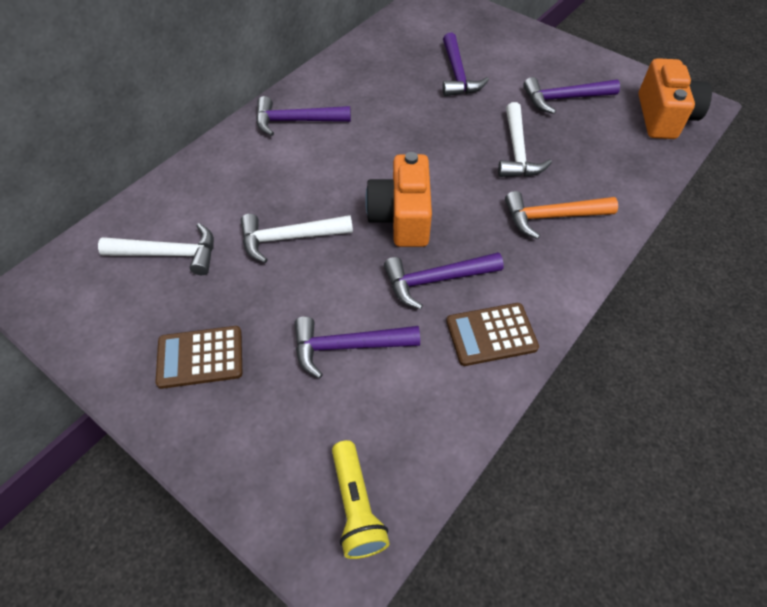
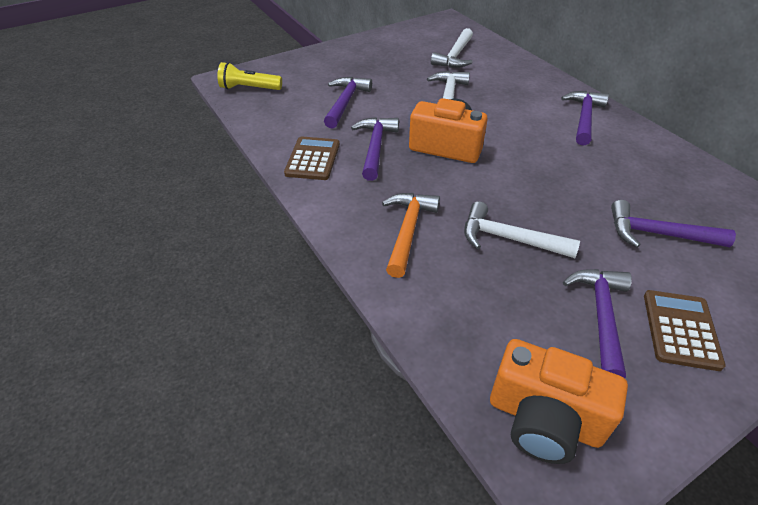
camera: 110 degrees right, 10 degrees down
brown calculator [155,326,242,389] -> brown calculator moved to [644,290,726,371]

